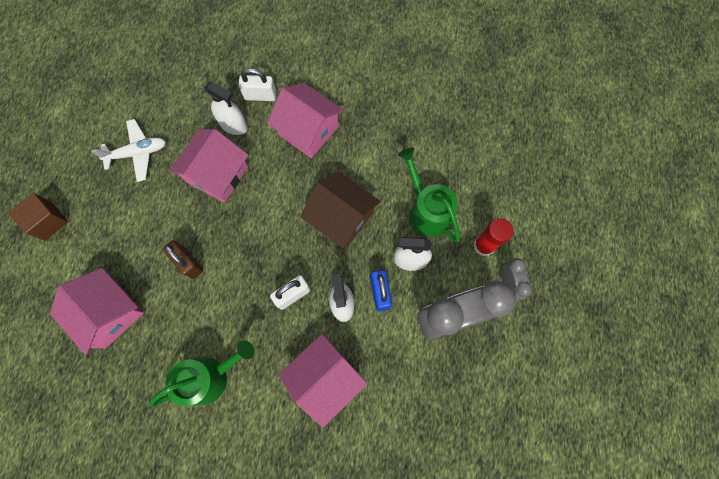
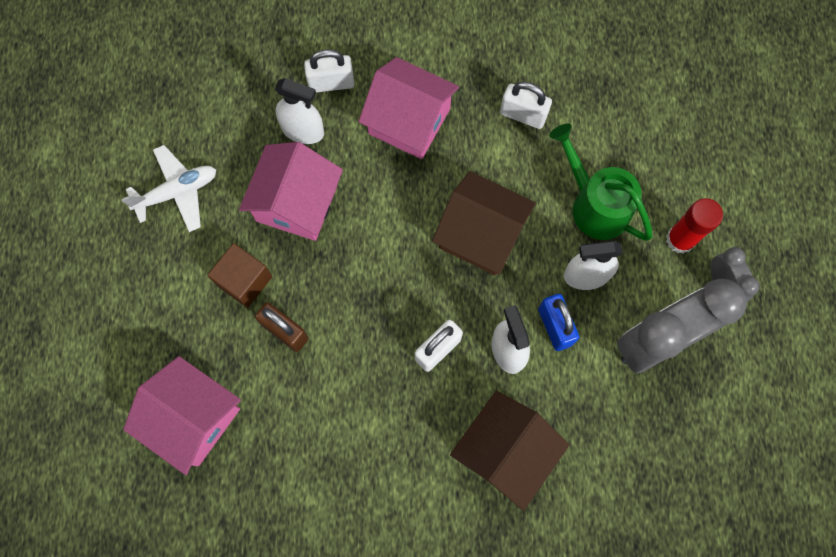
camera: 10 degrees left, 0 degrees up
brown cube [9,193,68,241] -> brown cube moved to [208,243,272,308]
green watering can [148,340,255,407] -> none
pink house [278,334,367,428] -> brown house [450,391,569,511]
none -> white padlock [500,82,552,129]

